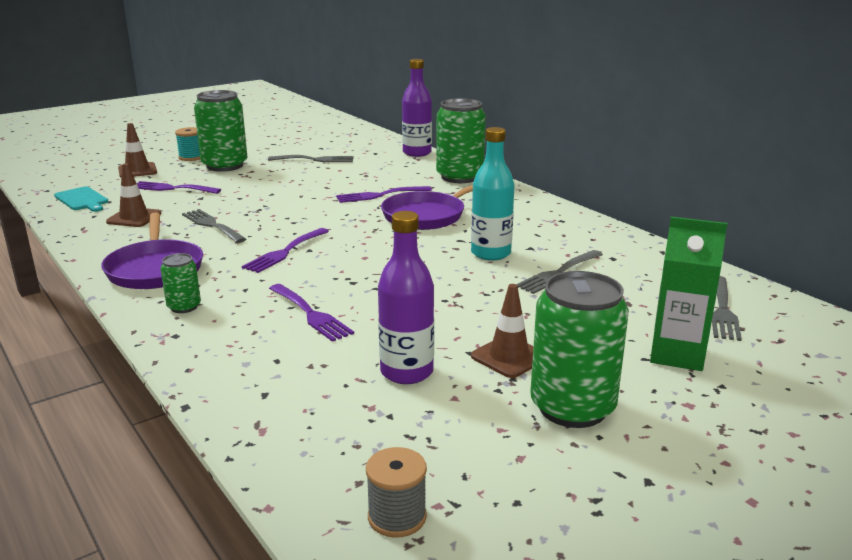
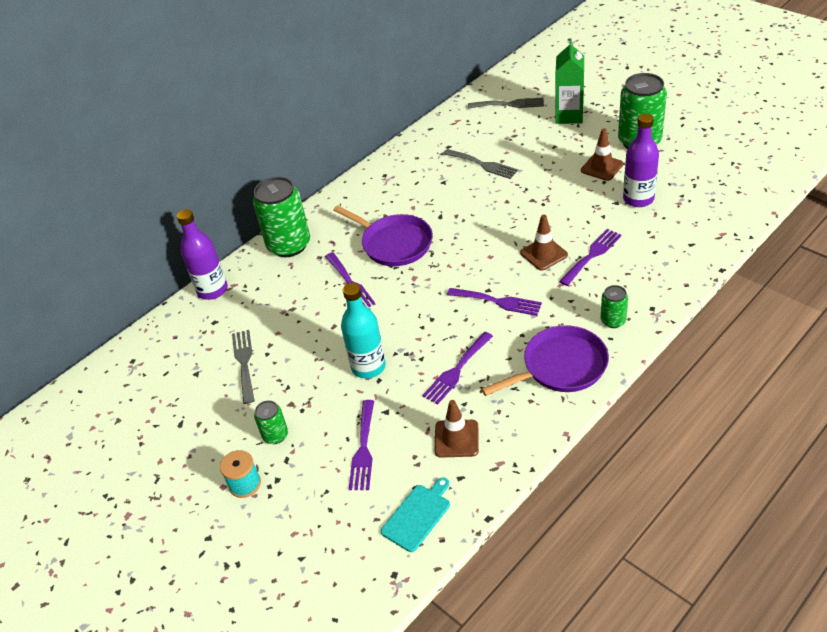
camera: 95 degrees left, 20 degrees up
brown traffic cone [118,123,157,177] -> brown traffic cone moved to [520,214,568,271]
grey fork [182,209,246,243] -> purple fork [422,332,493,404]
green can [194,90,247,172] -> green can [254,400,288,444], size x0.49
grey spool [366,447,427,538] -> none
turquoise bottle [471,127,514,261] -> turquoise bottle moved to [341,283,386,379]

